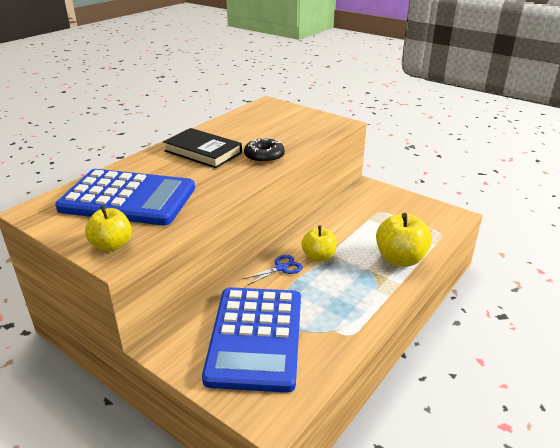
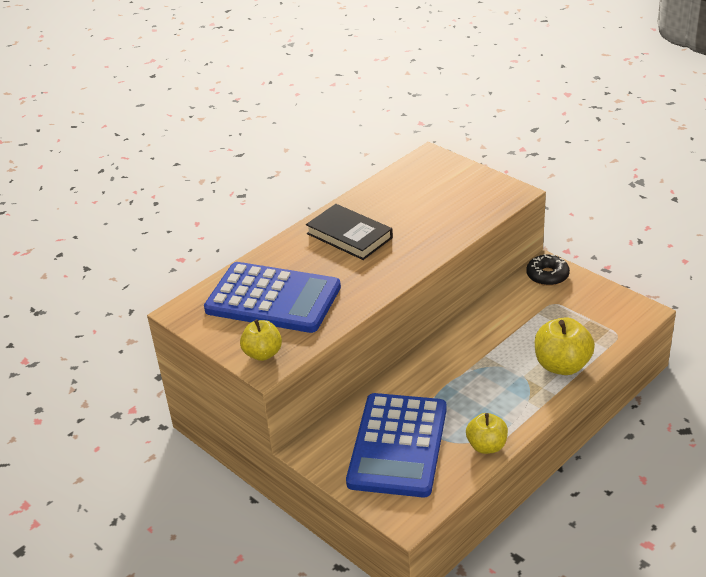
camera: 10 degrees right, 5 degrees up
blue scissors [242,255,303,285] -> none
black donut [244,137,285,163] -> black donut moved to [526,254,570,286]
yellow apple [301,225,337,262] -> yellow apple moved to [466,413,508,454]

